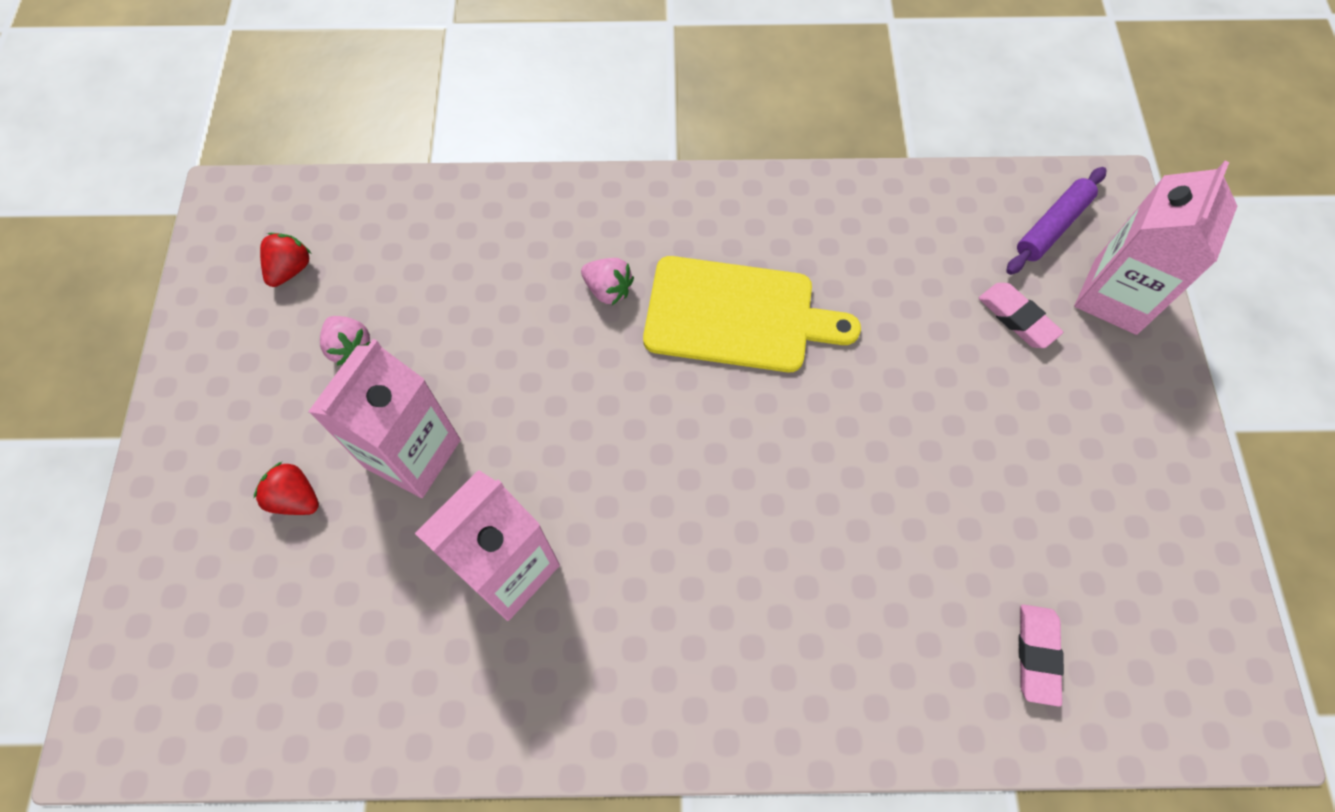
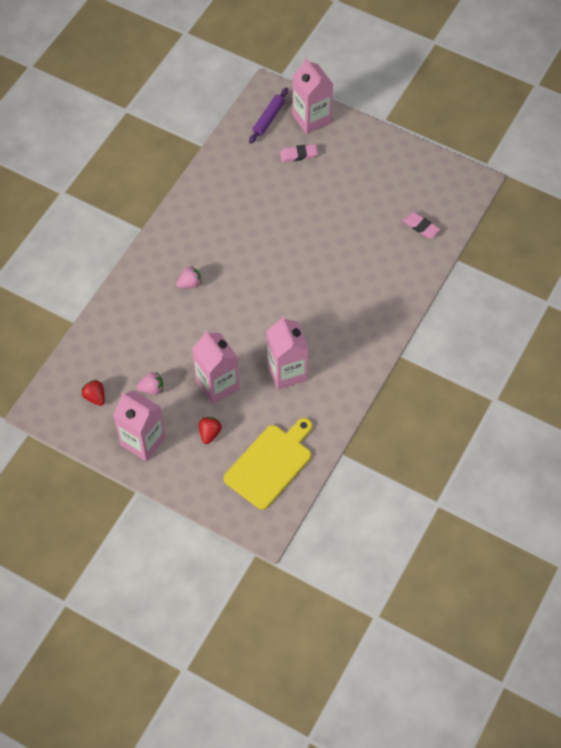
camera: 60 degrees left, 5 degrees down
red strawberry [254,462,319,515] -> red strawberry turned 135 degrees clockwise [199,417,222,444]
yellow cutting board [643,256,861,372] -> yellow cutting board moved to [224,418,312,510]
purple rolling pin [1006,167,1107,275] -> purple rolling pin turned 45 degrees clockwise [249,88,288,144]
none -> pink carton [113,390,166,461]

